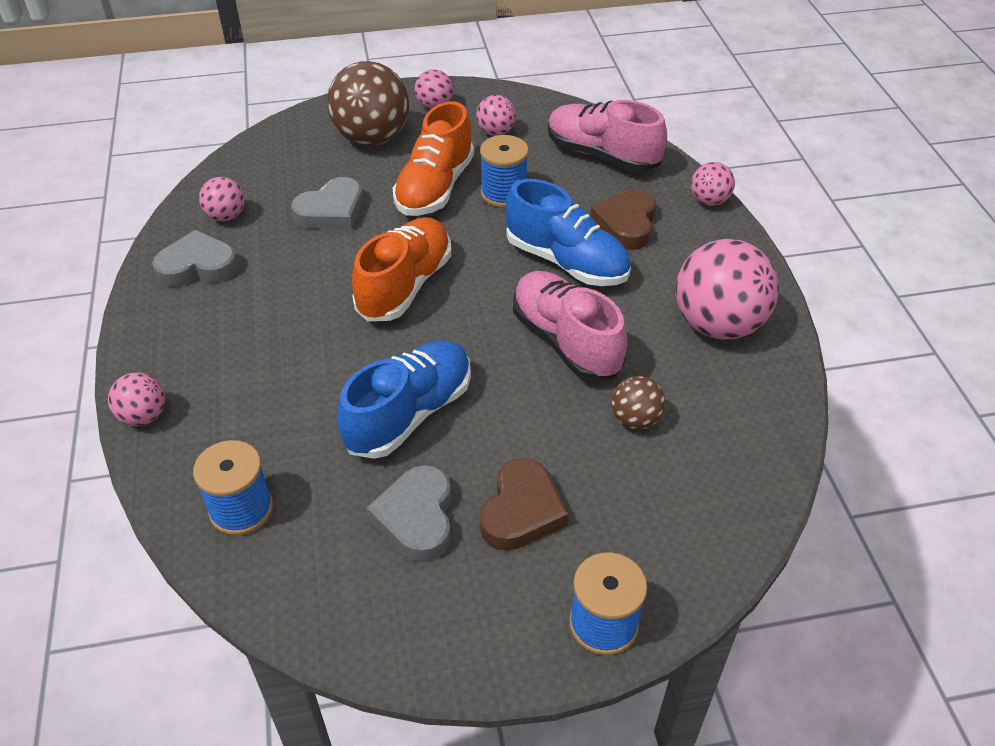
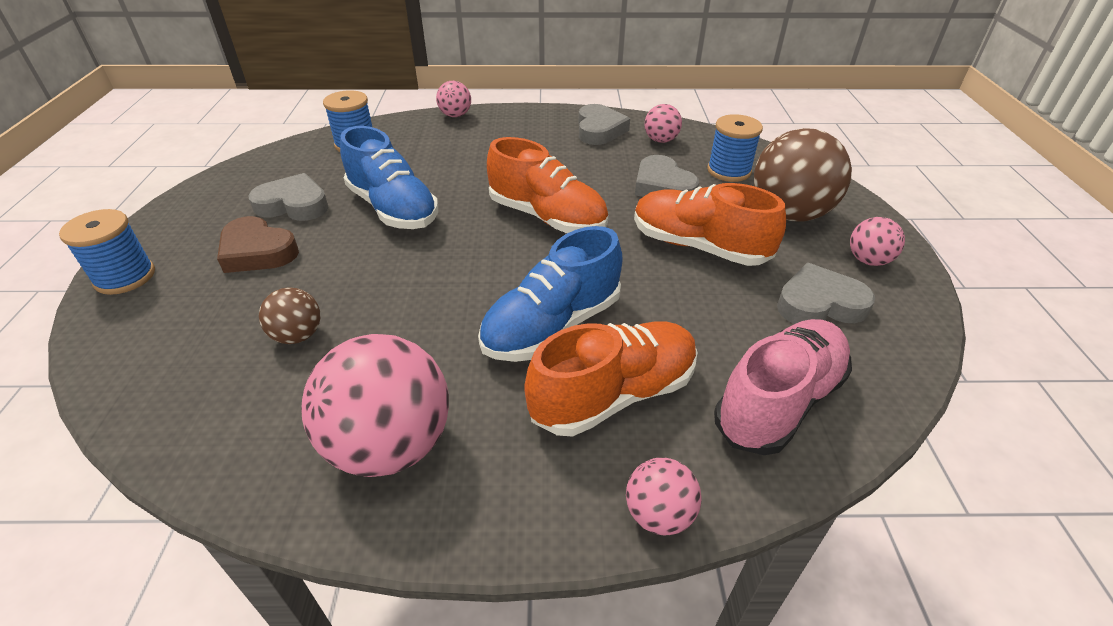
camera: 100 degrees right, 5 degrees down
pink ball [476,95,516,136] -> grey heart [777,263,875,324]
blue spool [480,135,529,208] -> blue spool moved to [707,114,763,182]
pink shoe [513,271,628,381] -> none
brown heart [590,189,656,250] -> orange shoe [525,321,698,437]

